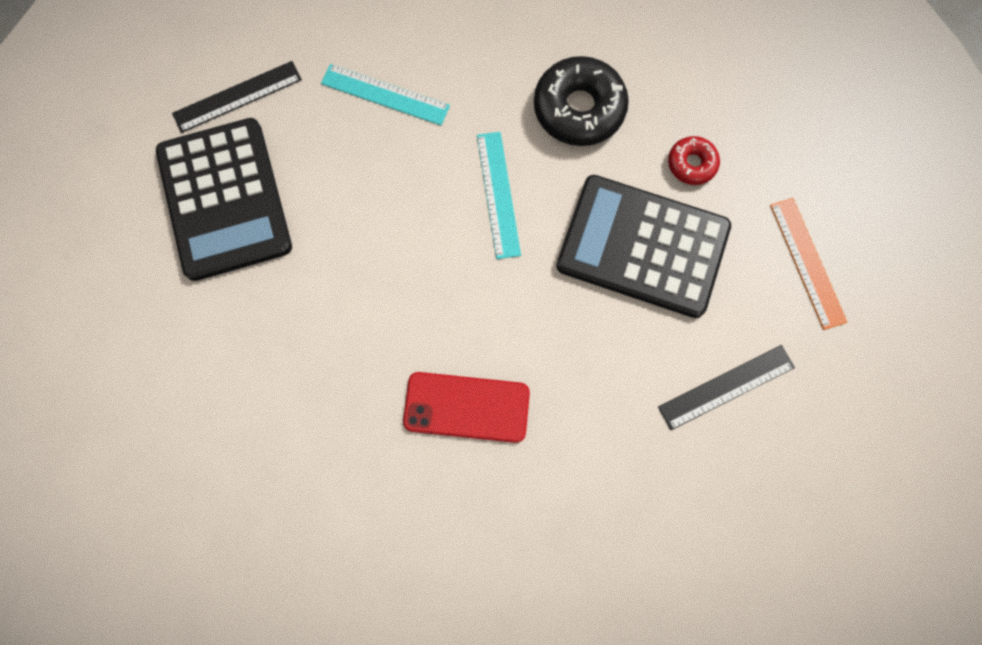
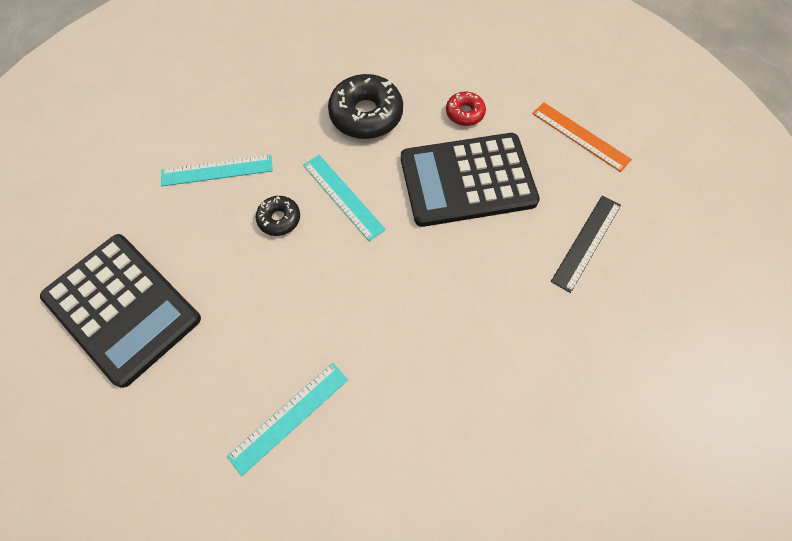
camera: 30 degrees left, 10 degrees down
black ruler [172,61,302,133] -> none
red phone [403,372,530,443] -> none
none -> turquoise ruler [227,363,348,476]
none -> black donut [256,196,300,236]

